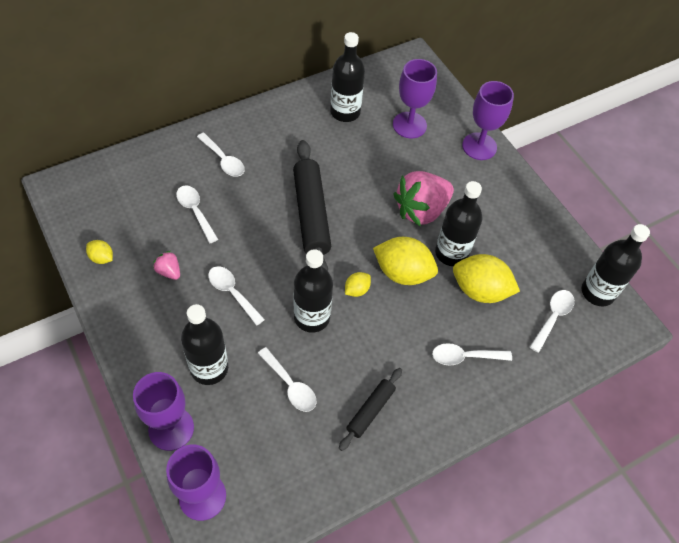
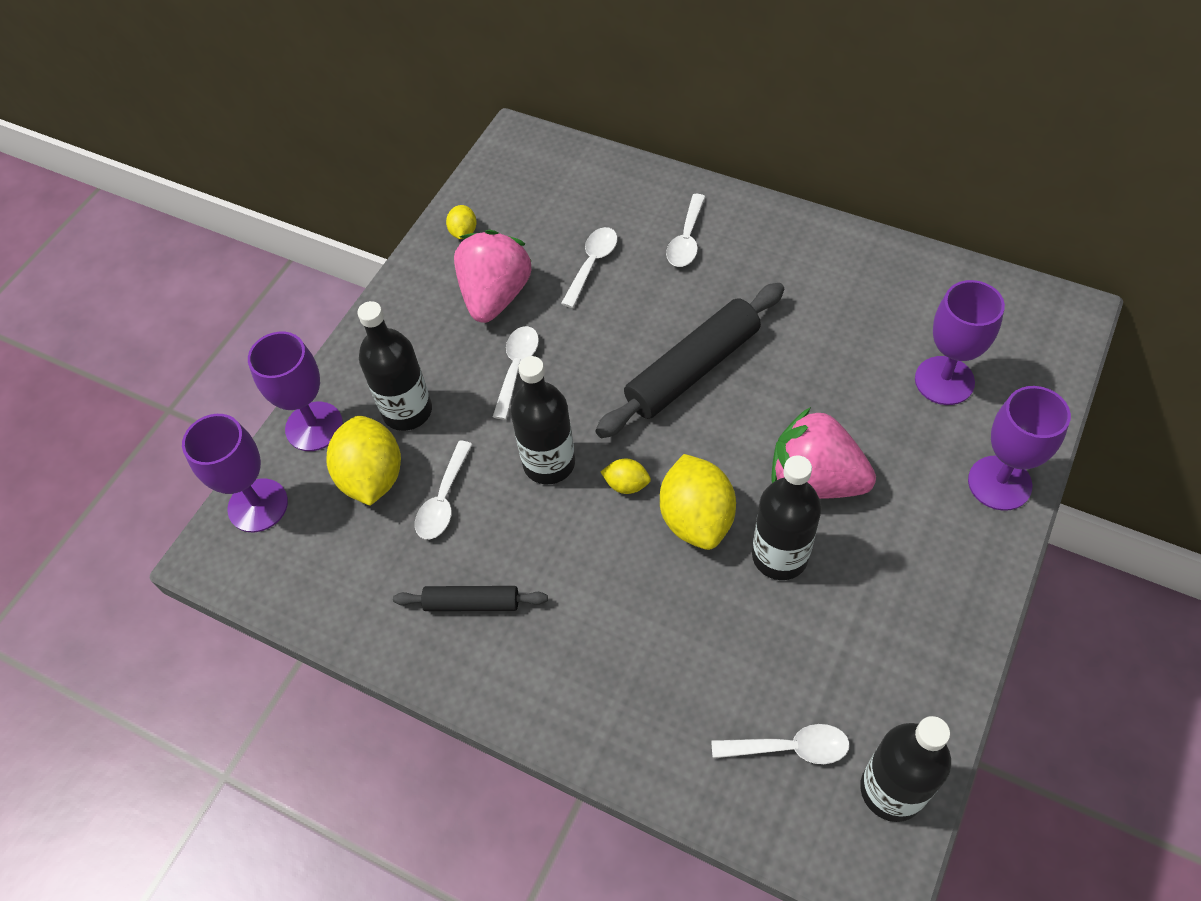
camera: 65 degrees right, 0 degrees up
pink strawberry [153,251,180,280] -> pink strawberry [454,230,532,323], size x2.24
black bottle [330,32,365,122] -> none
white spoon [432,343,512,365] -> none
yellow lemon [453,254,520,303] -> yellow lemon moved to [327,416,401,506]

